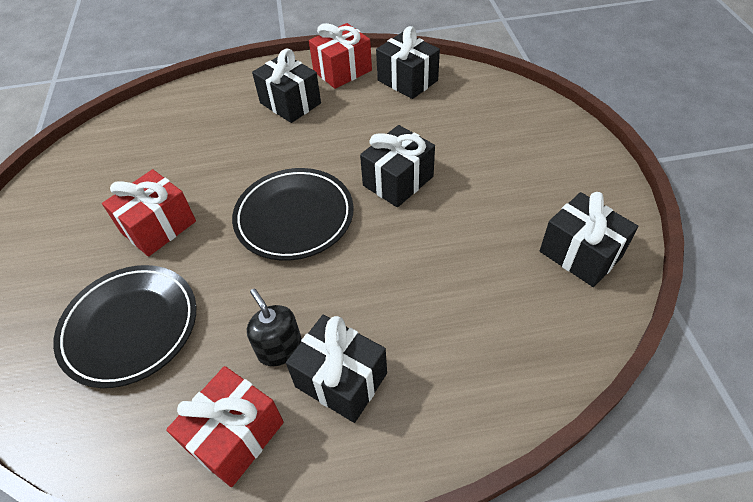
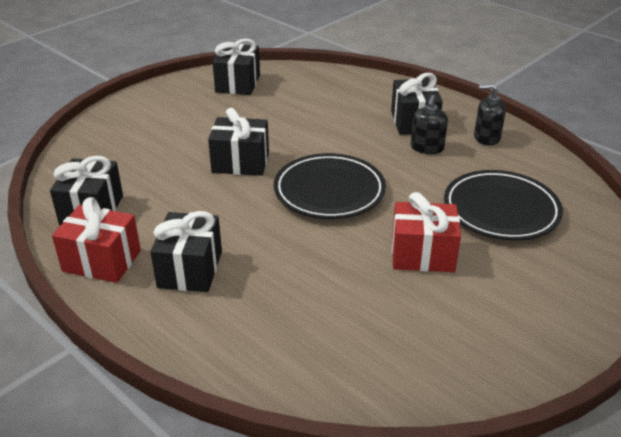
camera: 130 degrees left, 15 degrees down
red gift [166,366,284,487] -> black soap dispenser [474,84,506,146]

